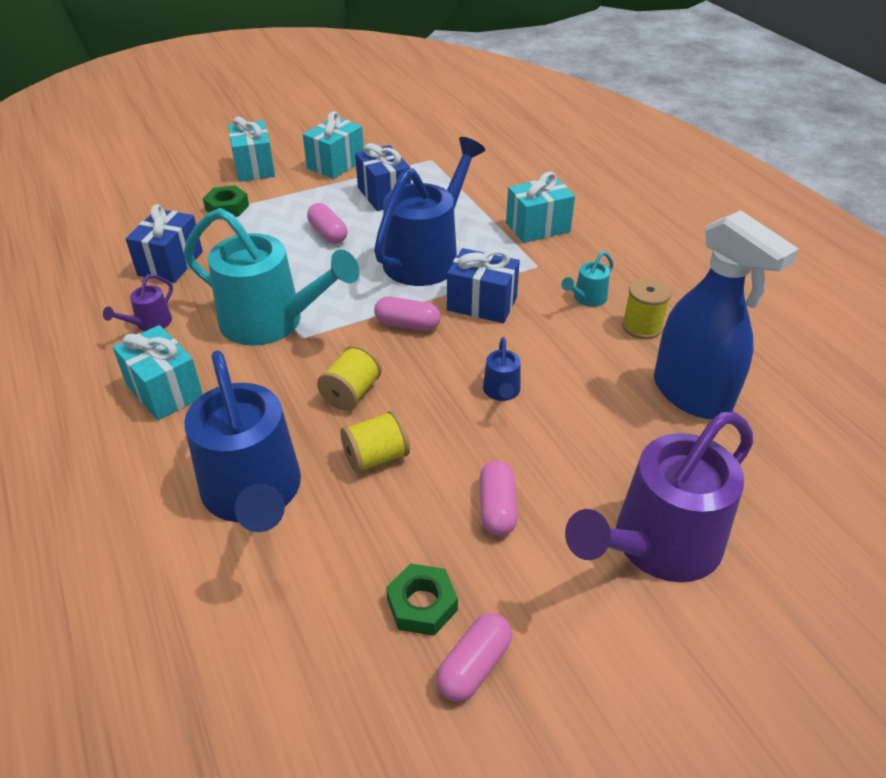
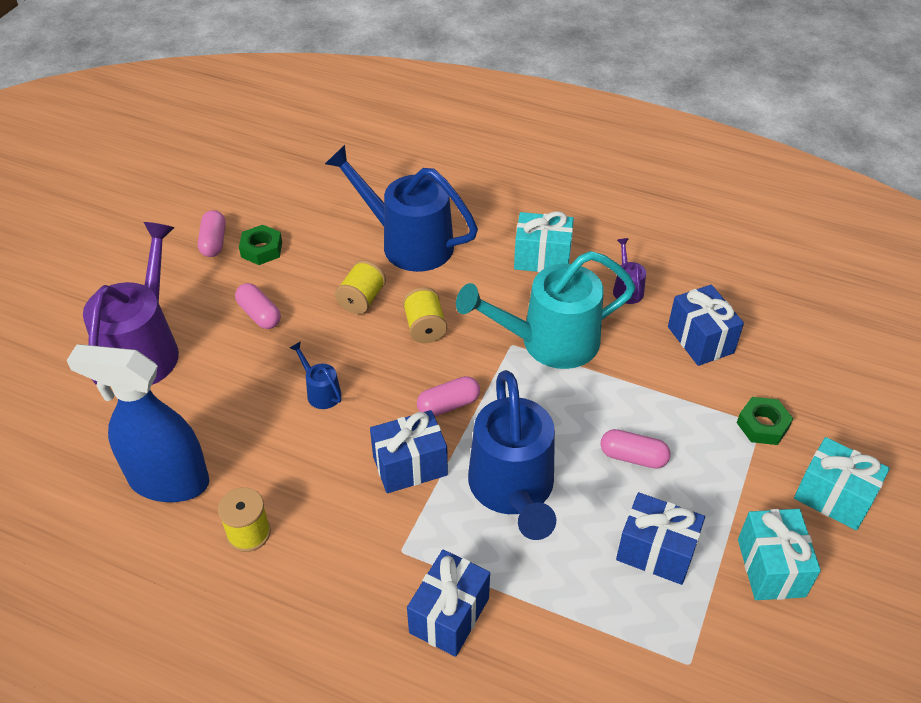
camera: 140 degrees right, 5 degrees up
turquoise gift [506,172,575,243] -> blue gift [407,550,490,657]
turquoise watering can [561,251,613,307] -> none

